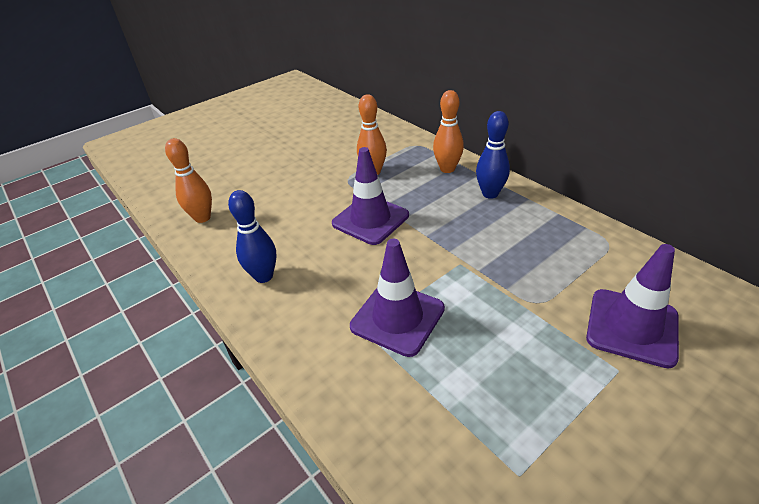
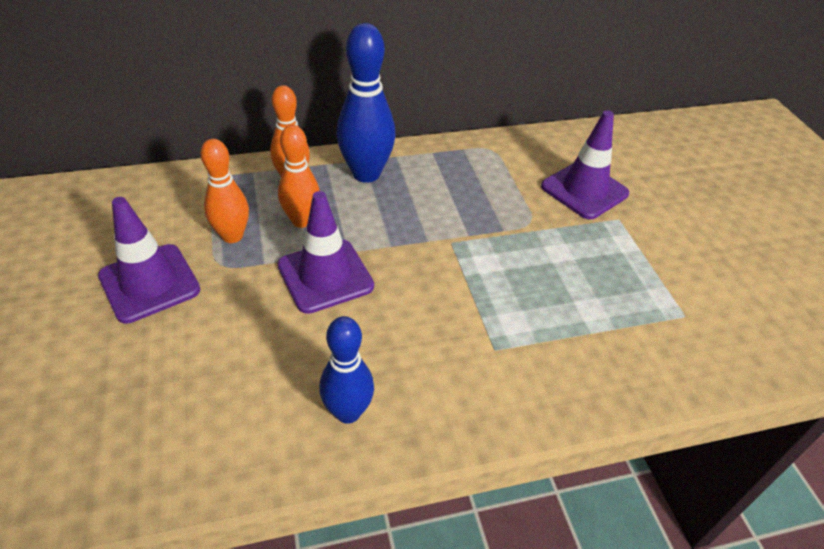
camera: 70 degrees left, 5 degrees up
orange bowling pin [165,138,212,223] -> orange bowling pin moved to [278,125,320,228]
purple traffic cone [350,239,445,357] -> purple traffic cone moved to [98,197,201,324]
blue bowling pin [476,111,510,199] -> blue bowling pin [337,23,396,183], size x1.52

